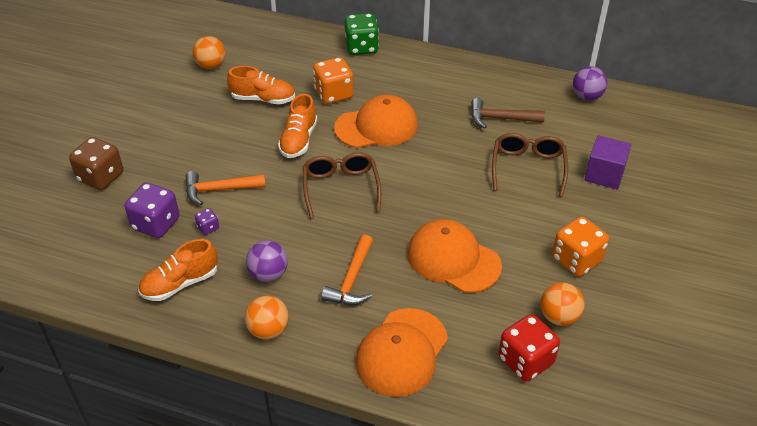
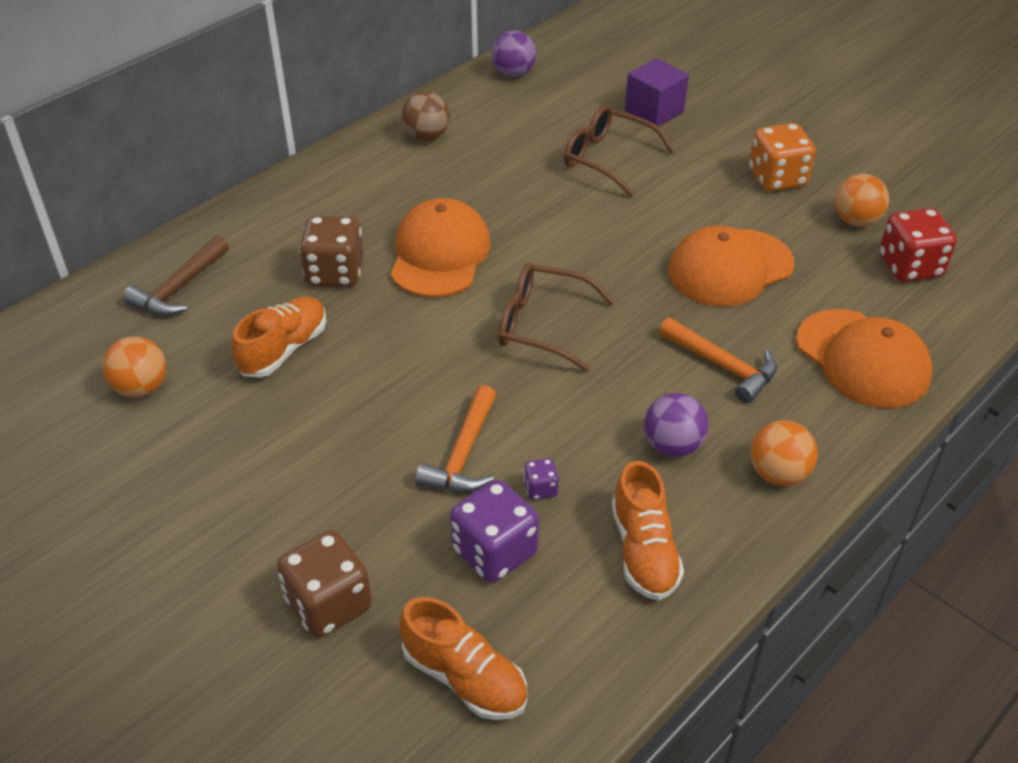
camera: 65 degrees left, 0 degrees up
orange shoe [278,94,317,158] -> orange shoe moved to [400,597,527,720]
orange dice [313,57,354,104] -> brown dice [299,216,363,287]
green dice [345,13,379,55] -> none
brown hammer [471,98,545,129] -> brown hammer moved to [123,235,229,316]
none -> brown ball [402,92,450,141]

